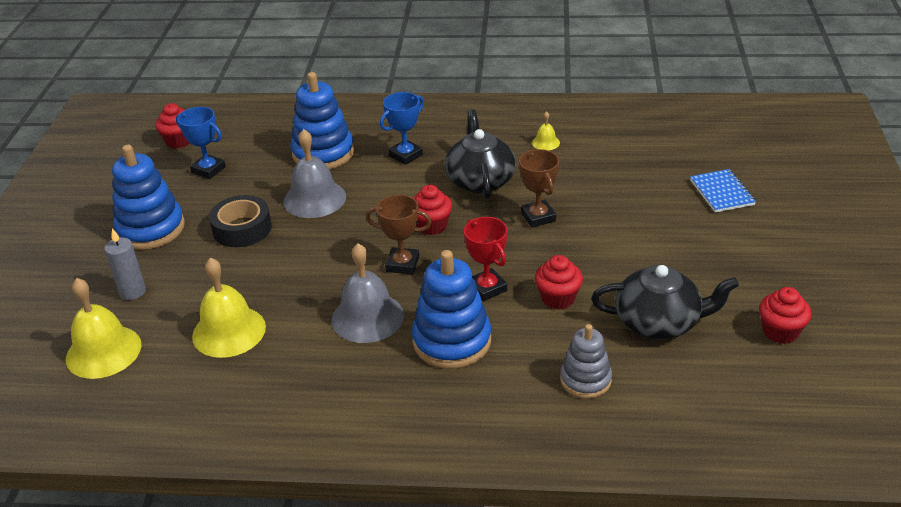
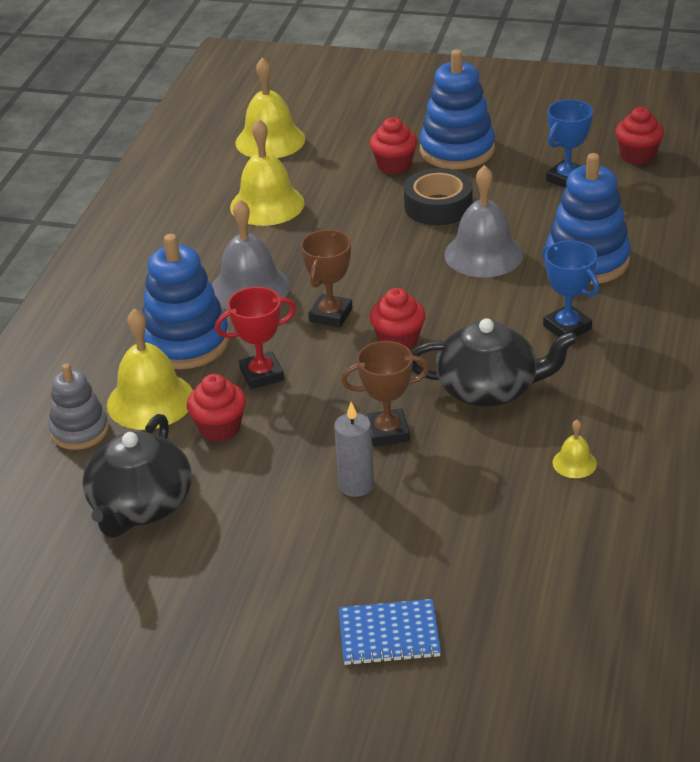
camera: 100 degrees right, 0 degrees up
grey candle [104,228,146,300] -> grey candle moved to [334,402,374,497]
red cupcake [759,287,812,344] -> red cupcake moved to [370,117,417,174]
none -> yellow bell [107,308,193,430]

